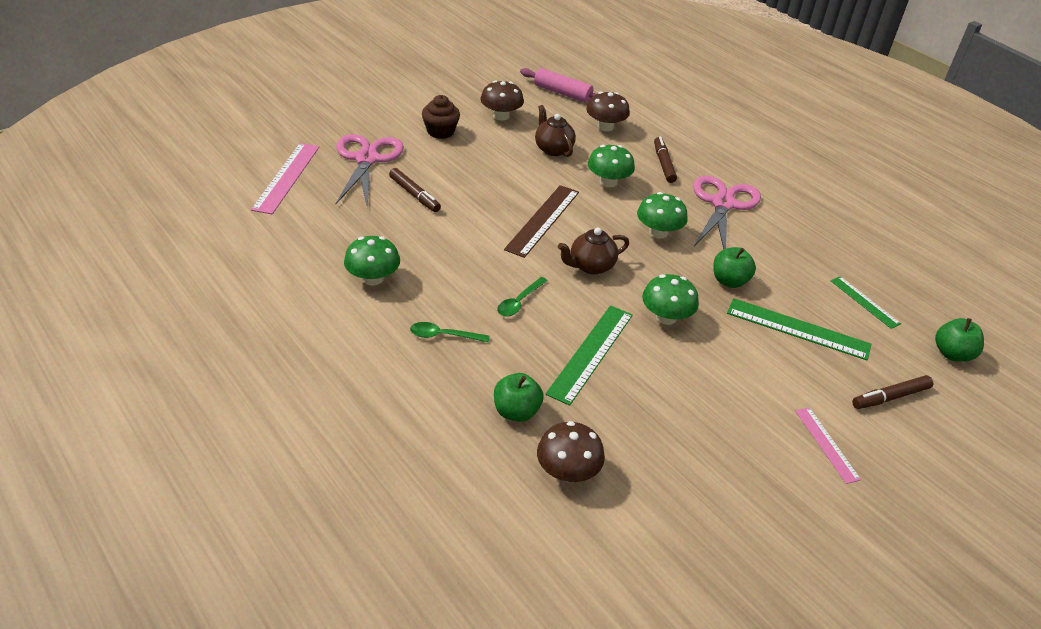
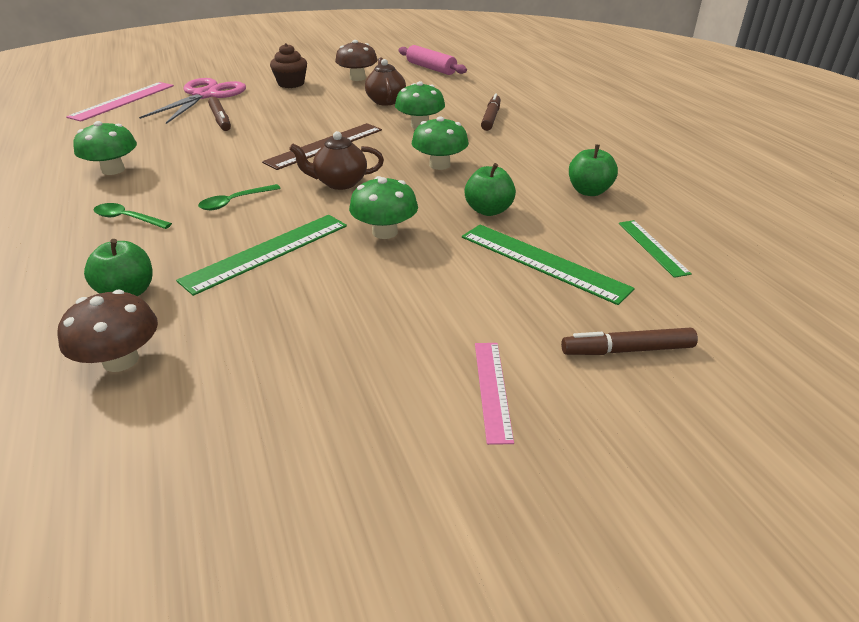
camera: 20 degrees right, 5 degrees down
brown mushroom [586,92,630,131] -> none
pink scissors [693,176,761,249] -> none
green apple [935,318,984,362] -> green apple moved to [569,144,618,196]

